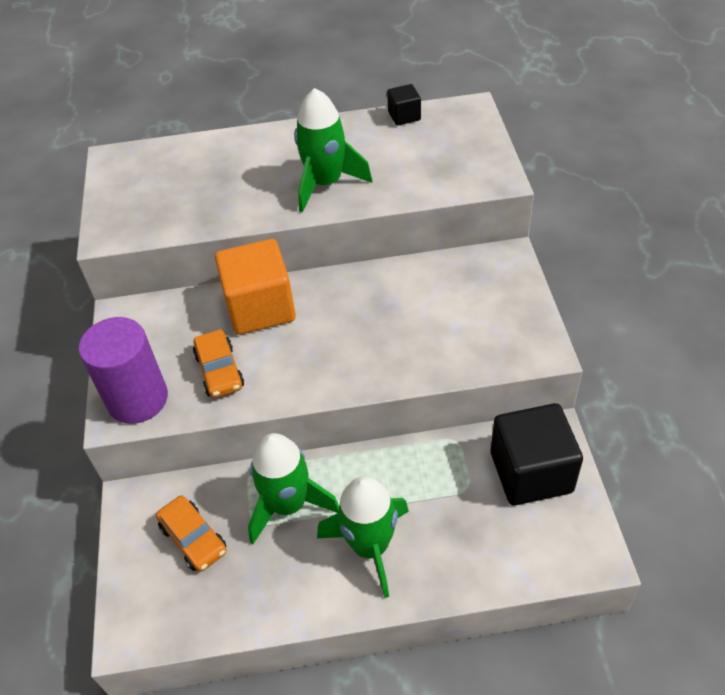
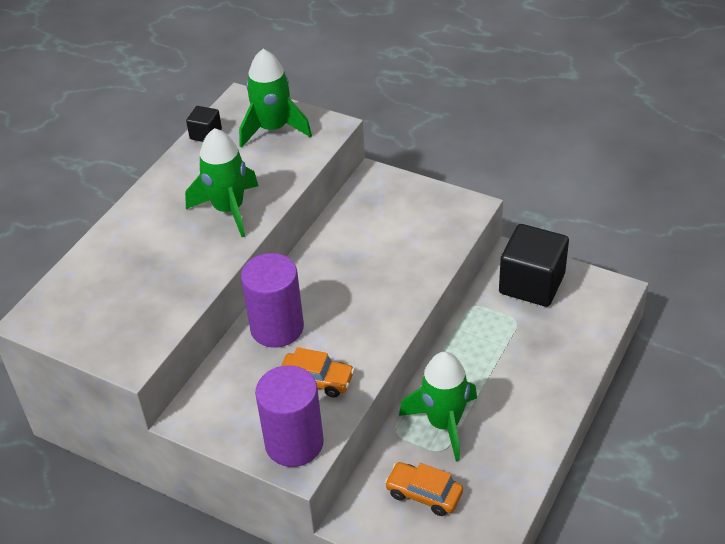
camera: 55 degrees left, 5 degrees down
orange car [156,496,227,572] -> orange car turned 150 degrees counterclockwise [385,462,463,516]
orange cube [215,239,296,335] -> purple cylinder [241,253,304,348]
green rocket [317,476,409,598] -> green rocket moved to [239,49,312,148]

